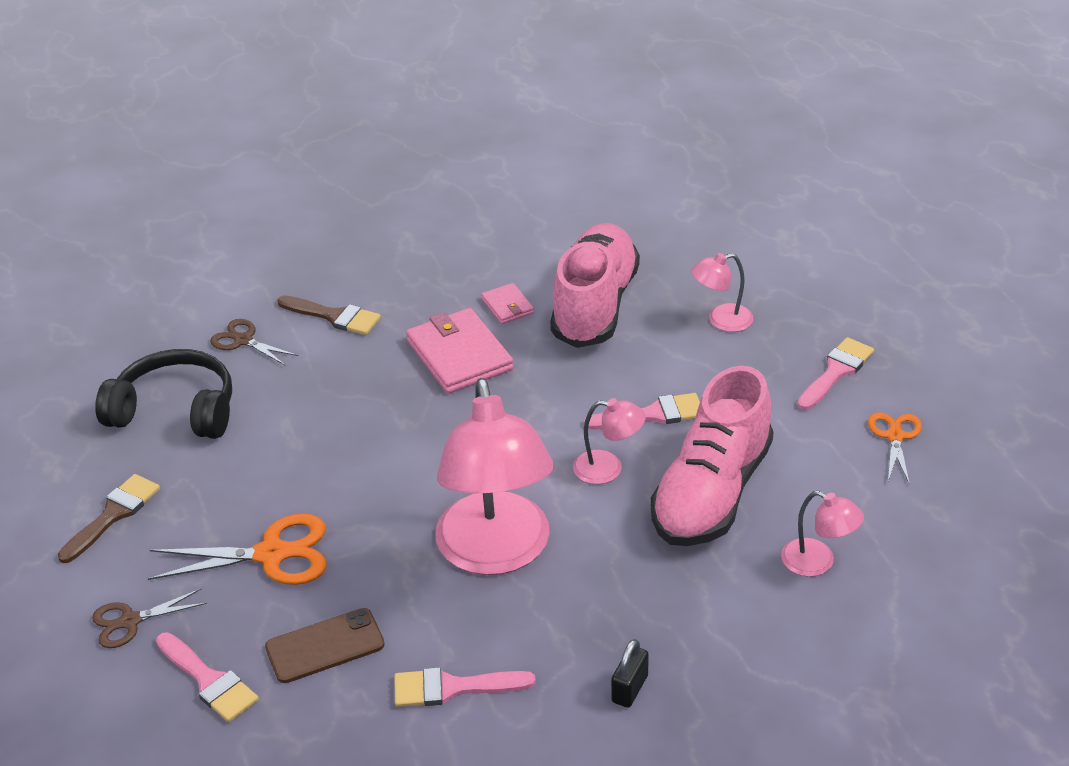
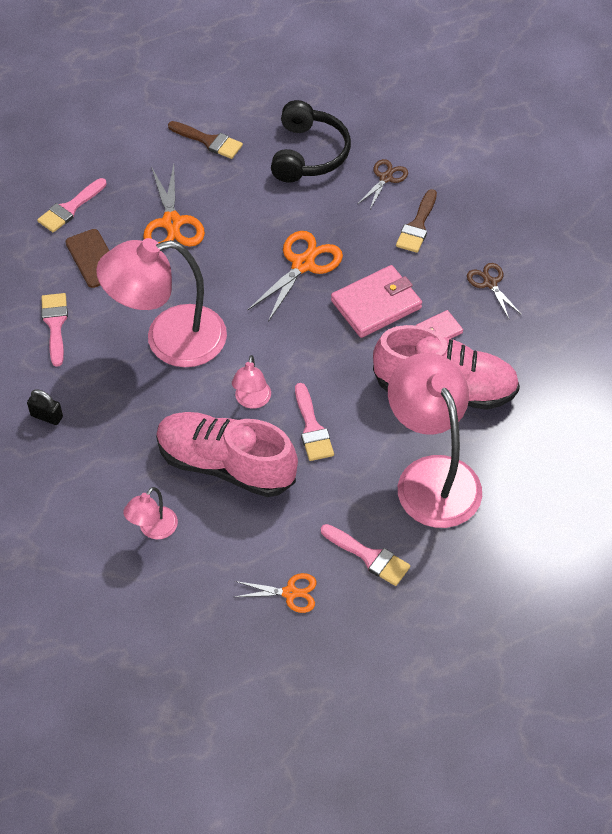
camera: 85 degrees right, 15 degrees up
brown scissors [92,589,207,648] -> brown scissors moved to [467,263,522,319]
pink lamp [691,253,753,332] -> pink lamp [388,353,482,528], size x2.25
none -> orange scissors [247,231,343,322]

